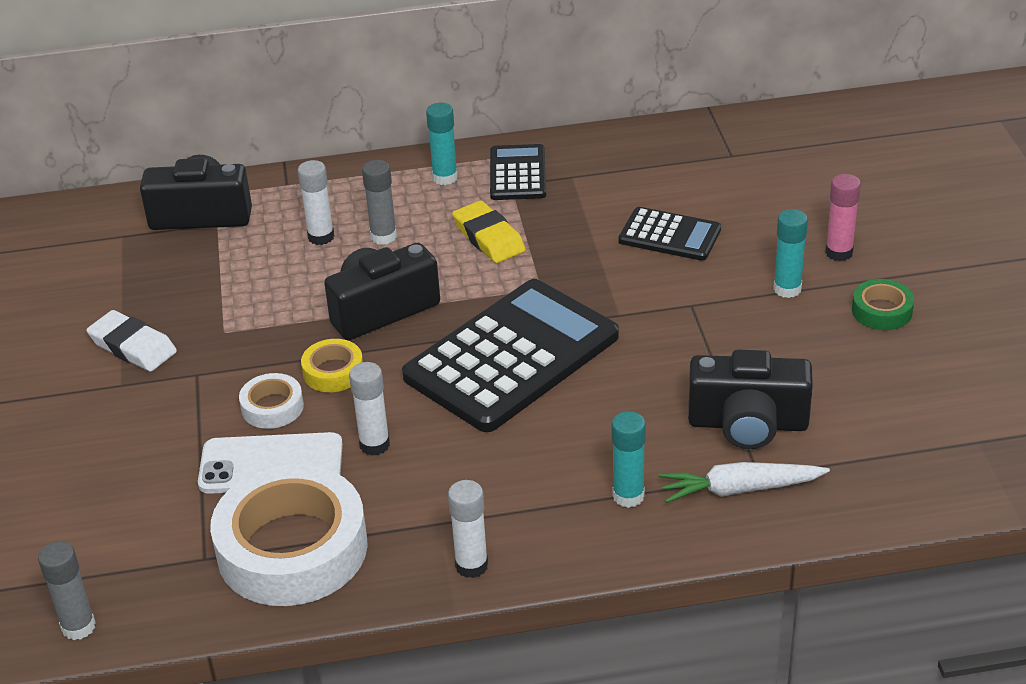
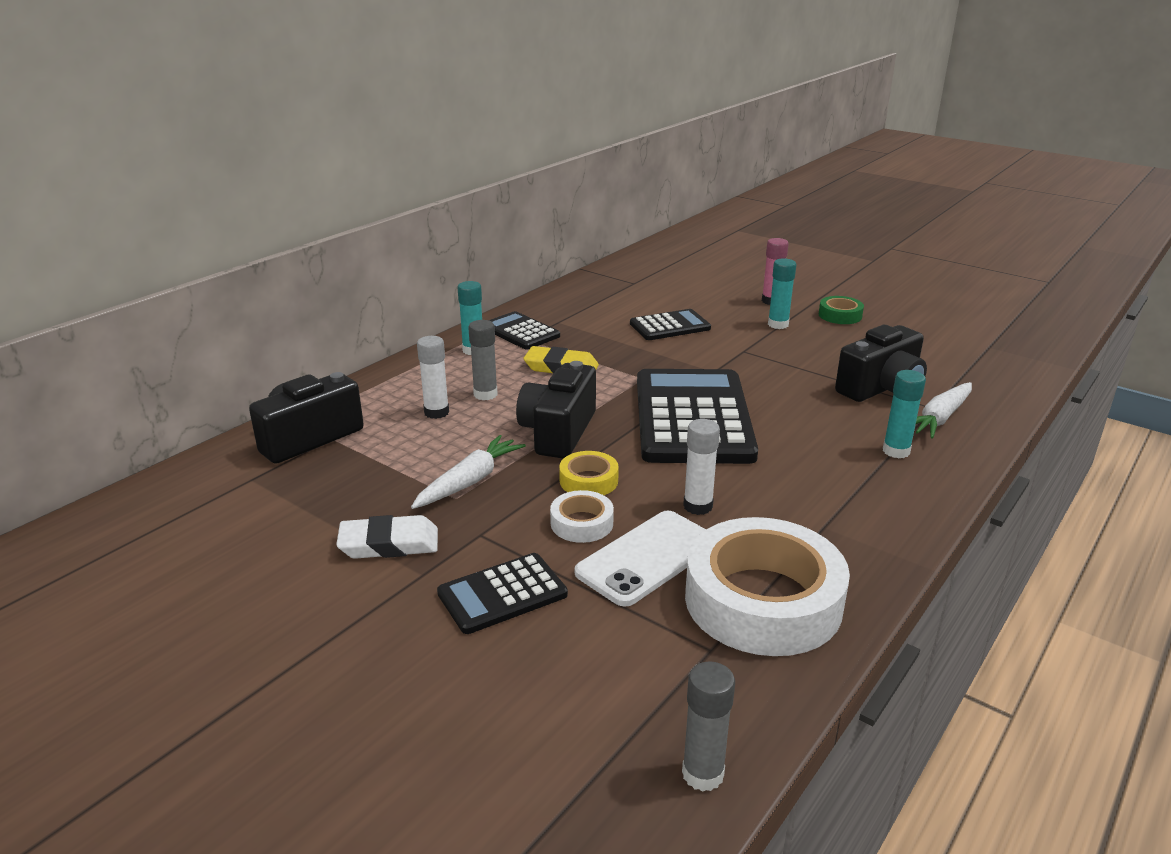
camera: 45 degrees left, 10 degrees down
white glue stick [448,480,488,578] -> none
none -> white carrot [411,435,526,509]
none -> black calculator [437,553,568,634]

